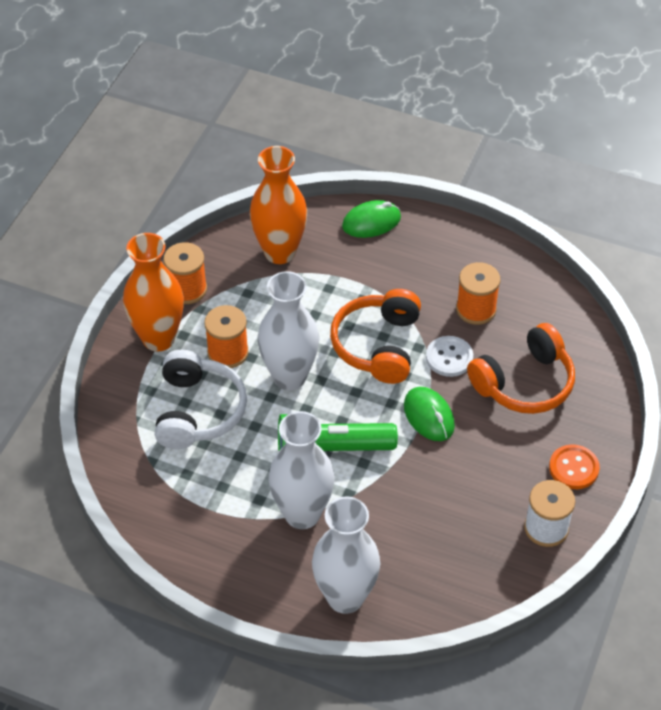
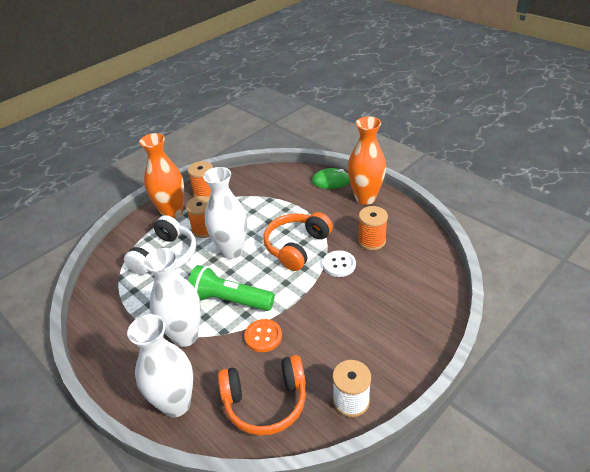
camera: 25 degrees right, 10 degrees down
orange vase [250,146,307,264] -> orange vase moved to [348,116,386,205]
green mouse [404,387,455,441] -> none
orange headphones [467,323,575,414] -> orange headphones moved to [218,355,306,436]
orange button [549,444,600,489] -> orange button moved to [244,319,282,352]

